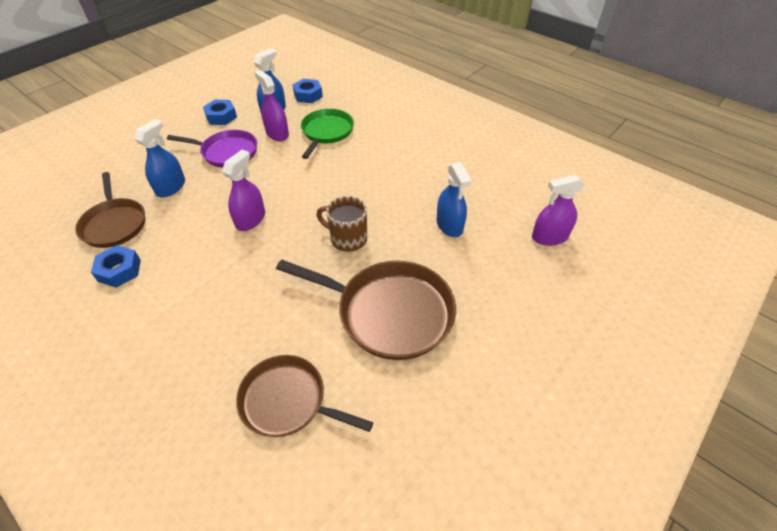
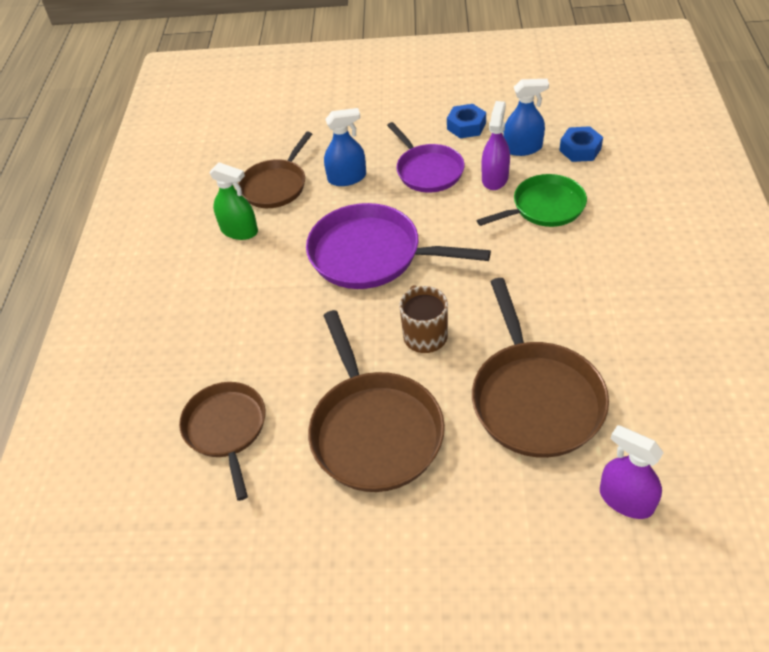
camera: 55 degrees right, 0 degrees up
blue nut [91,245,141,288] -> green spray bottle [209,162,258,240]
purple spray bottle [222,150,265,231] -> purple pan [306,203,491,289]
blue spray bottle [437,162,471,237] -> brown pan [472,278,609,458]

